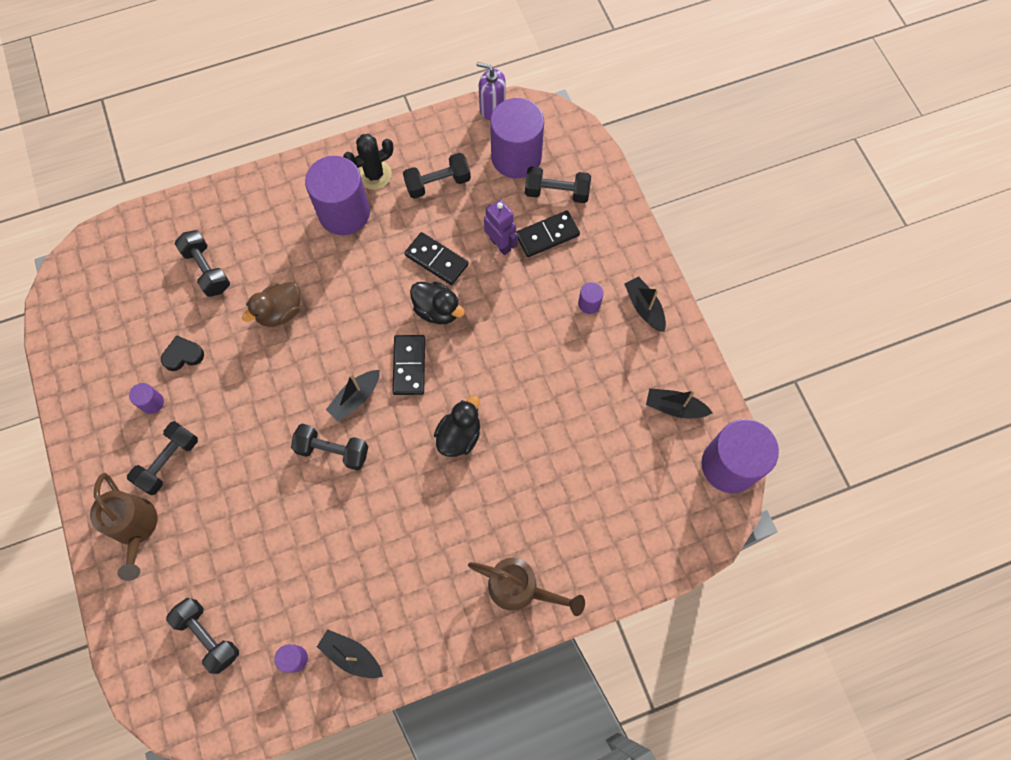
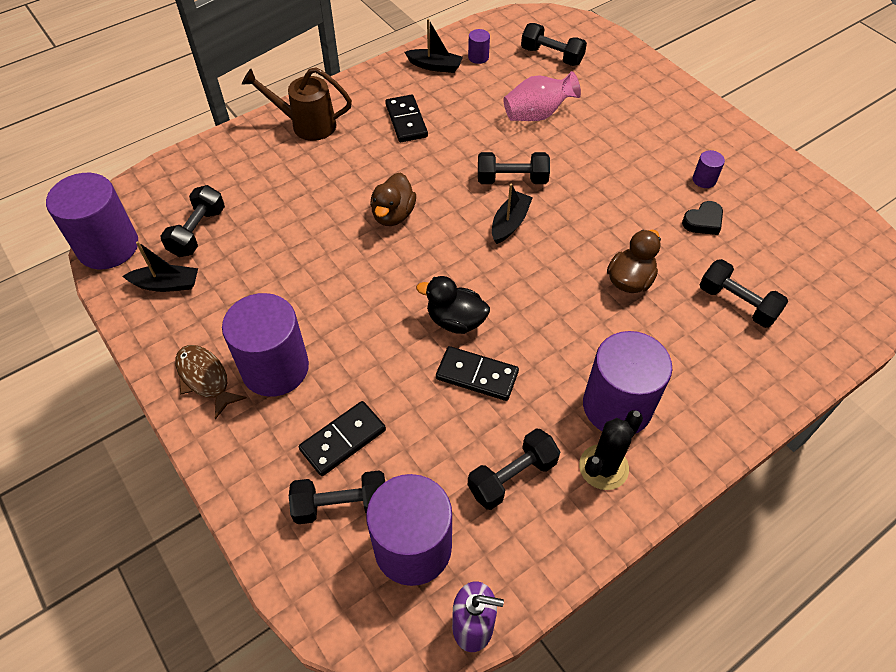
camera: 165 degrees right, 15 degrees down
brown watering can [90,473,157,581] -> none
black dumbbell [127,421,198,495] -> black dumbbell moved to [161,185,225,257]
black domino [392,335,425,395] -> black domino moved to [385,95,428,142]
black duck [434,395,480,457] -> brown duck [370,173,416,226]
purple robot [484,200,518,255] -> none
purple cylinder [578,282,604,314] -> purple cylinder [222,293,309,397], size x2.38
black boat [624,277,666,332] -> brown fish [175,345,247,420]
none -> pink vase [503,71,581,121]

